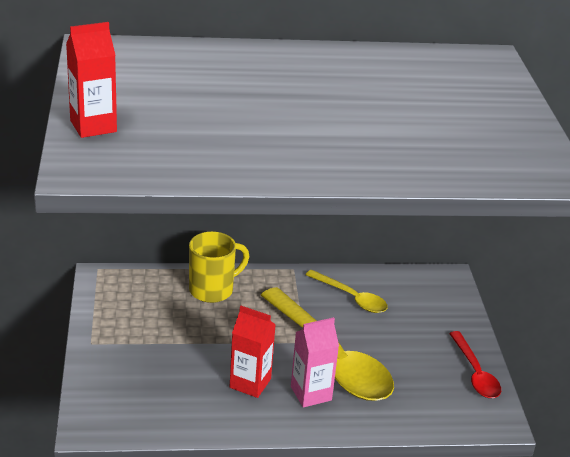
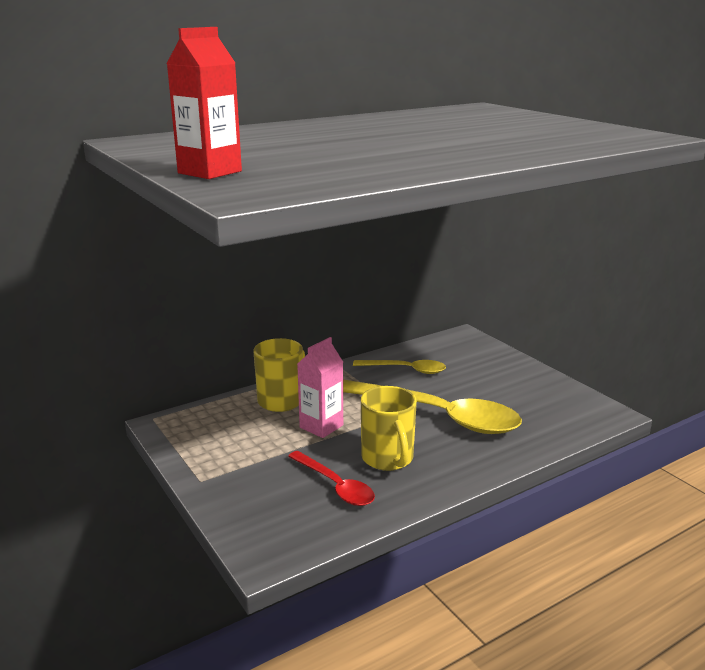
camera: 25 degrees left, 10 degrees down
red carton [230,306,276,398] -> yellow mug [361,386,417,471]
pink carton [291,317,339,407] -> pink carton moved to [297,337,343,438]
red spoon [449,331,501,398] -> red spoon moved to [288,451,375,506]

